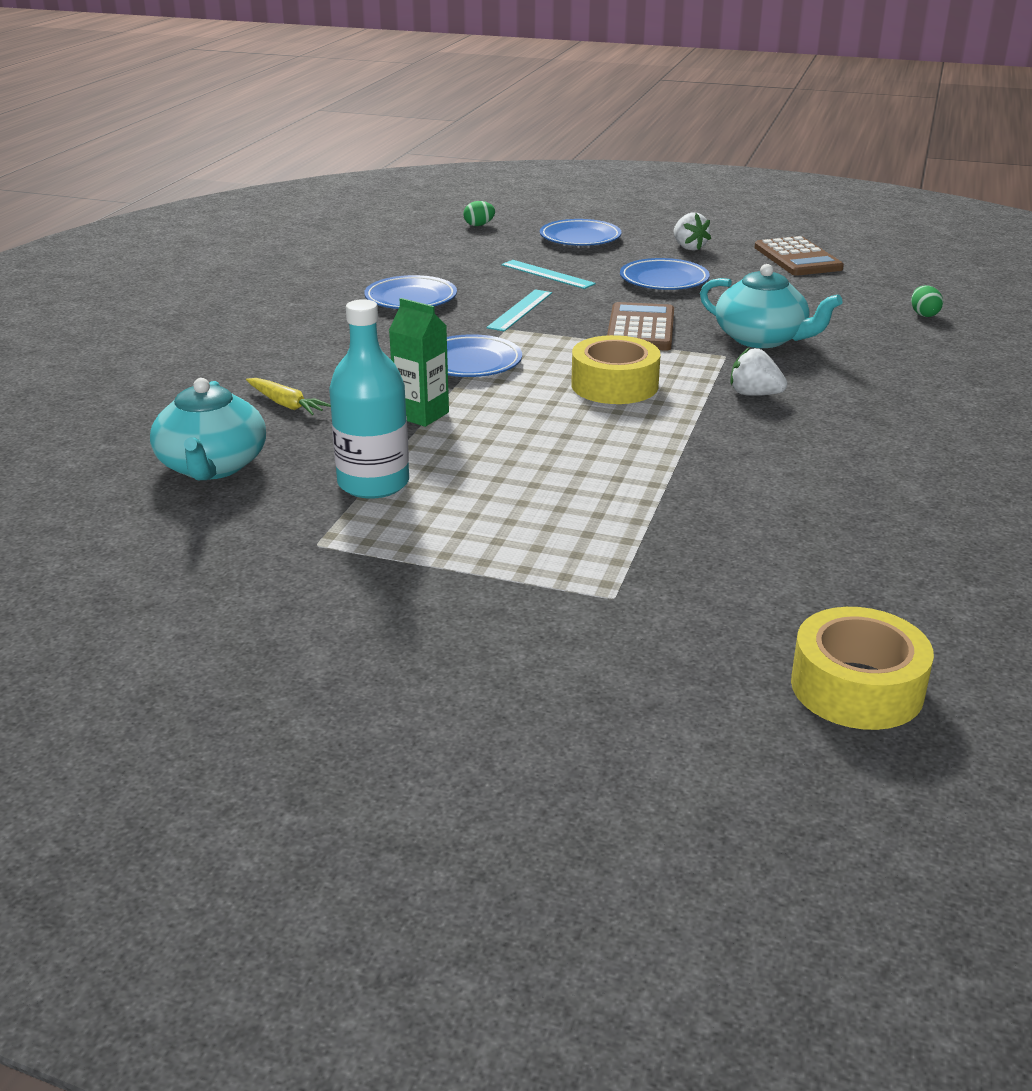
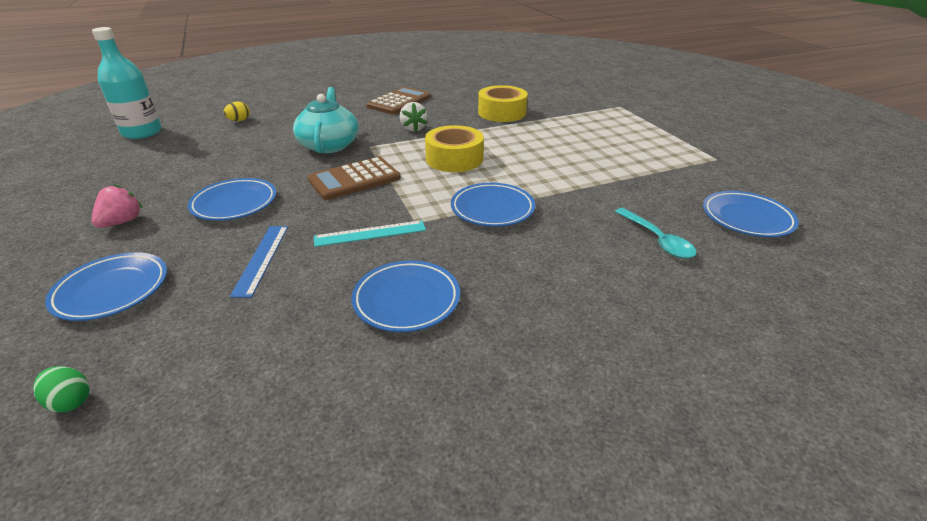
camera: 130 degrees left, 5 degrees up
turquoise teapot [150,378,266,480] -> blue plate [703,191,799,237]
yellow carrot [246,378,331,415] -> turquoise spoon [615,208,697,259]
turquoise bottle [329,299,409,499] -> turquoise bottle moved to [92,27,162,139]
green carton [389,298,449,427] -> none
turquoise ruler [501,260,596,289] -> blue ruler [230,226,288,298]
white strawberry [674,213,711,250] -> pink strawberry [91,184,143,228]
brown calculator [754,236,844,276] -> brown calculator moved to [366,87,431,115]
yellow tape [791,607,934,730] -> yellow tape moved to [478,85,528,122]
green egg [911,285,943,317] -> yellow egg [223,101,250,121]

